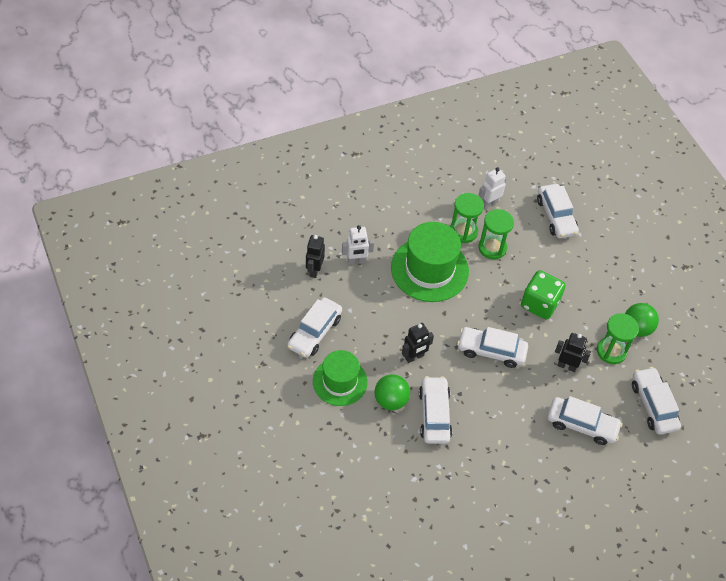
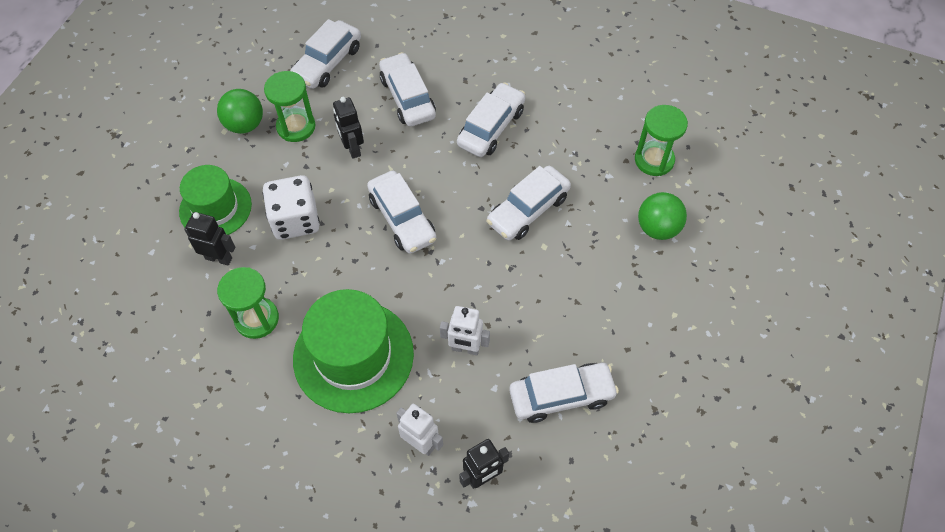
camera: 130 degrees left, 5 degrees up
green hat [313,350,368,406] -> green hat moved to [179,165,252,235]
green ball [374,374,410,410] -> green ball moved to [638,192,687,240]
black robot [402,323,434,363] -> black robot moved to [184,212,235,266]
green hourglass [450,193,484,243] -> green hourglass moved to [635,105,688,176]
white robot [478,167,506,209] -> white robot moved to [440,306,490,355]
green dice [521,270,566,320] -> white dice [263,175,320,240]
white car [537,184,579,238] -> white car moved to [457,82,525,157]

